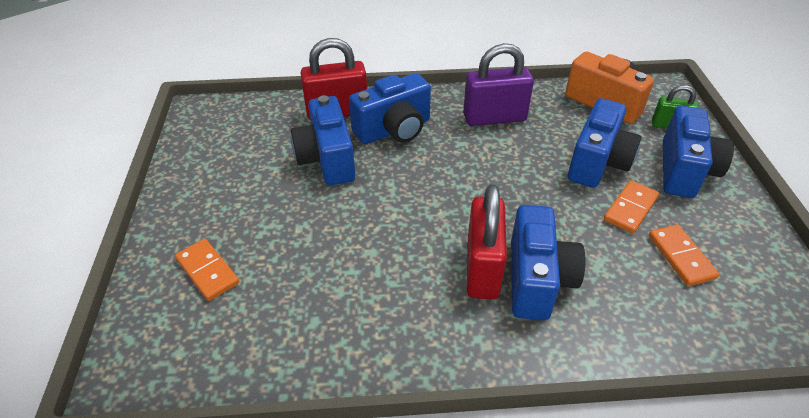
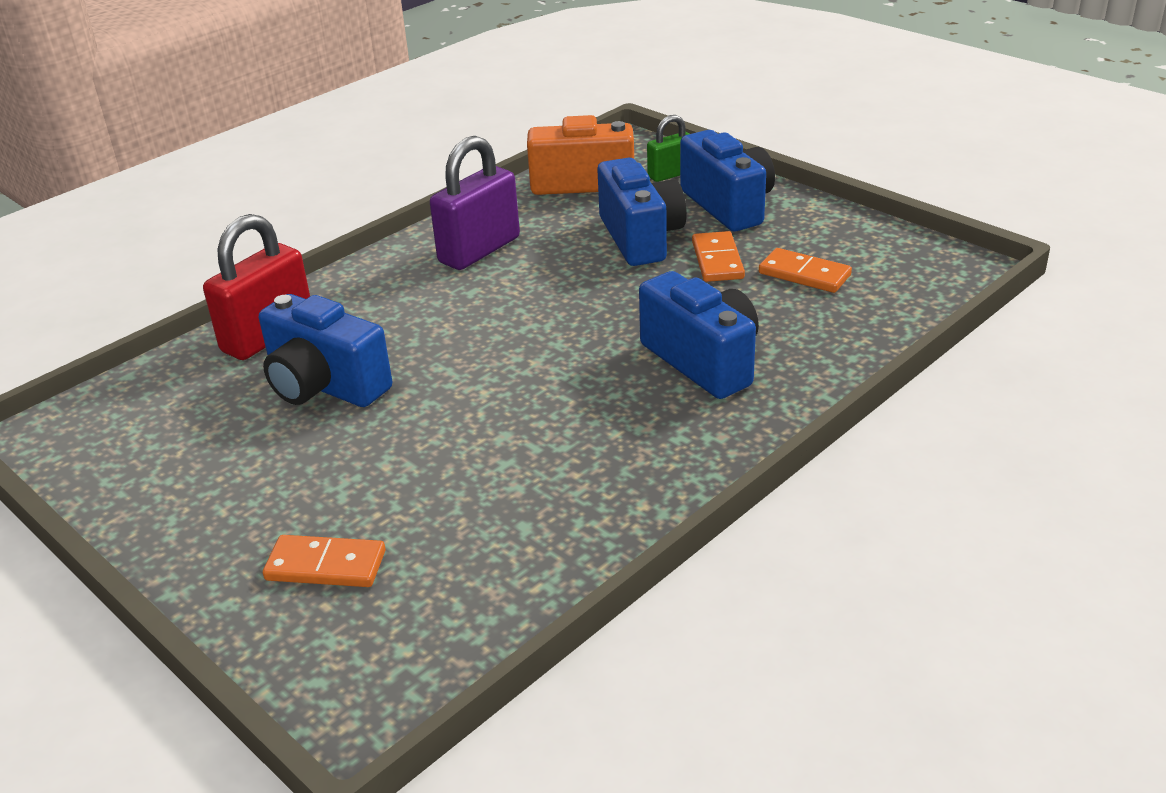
camera: 40 degrees left, 10 degrees down
blue camera [349,73,431,144] -> none
red padlock [467,184,507,299] -> none

